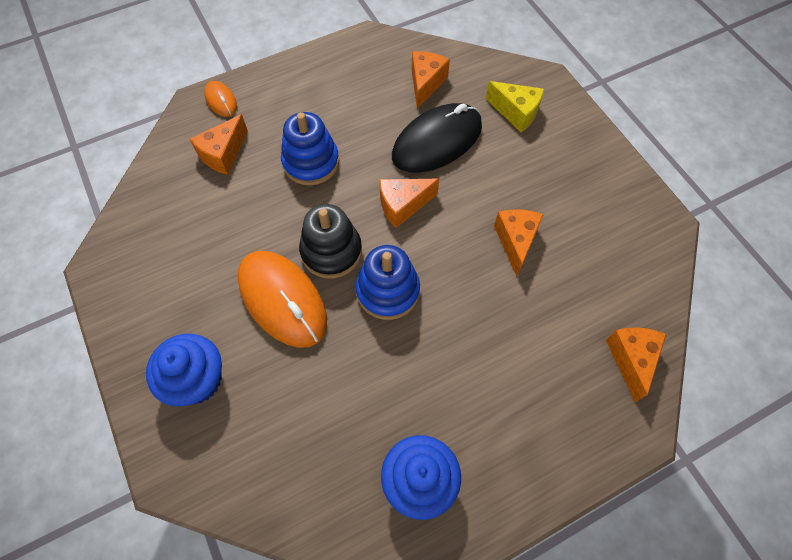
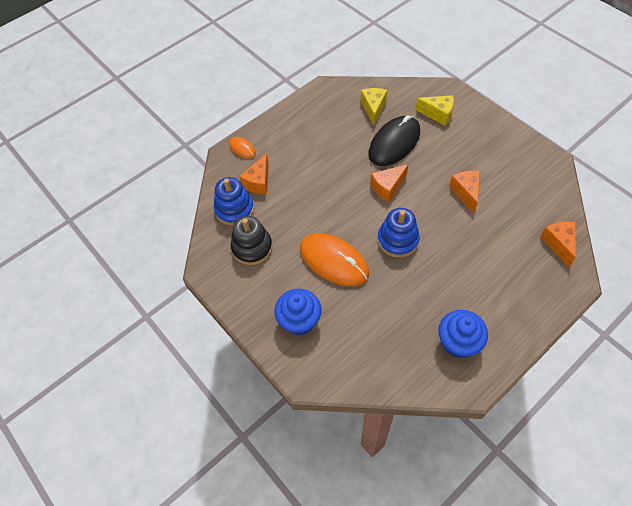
camera: 10 degrees left, 5 degrees down
blue stacking toy [281,112,339,185] -> blue stacking toy moved to [214,177,254,226]
black stacking toy [299,204,362,278] -> black stacking toy moved to [231,216,272,265]
orange cheese [412,51,450,109] -> yellow cheese [361,88,387,125]

